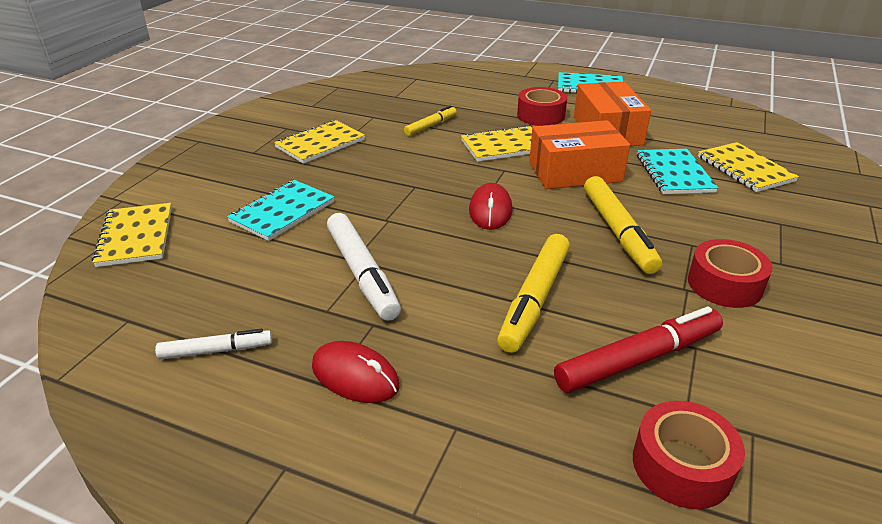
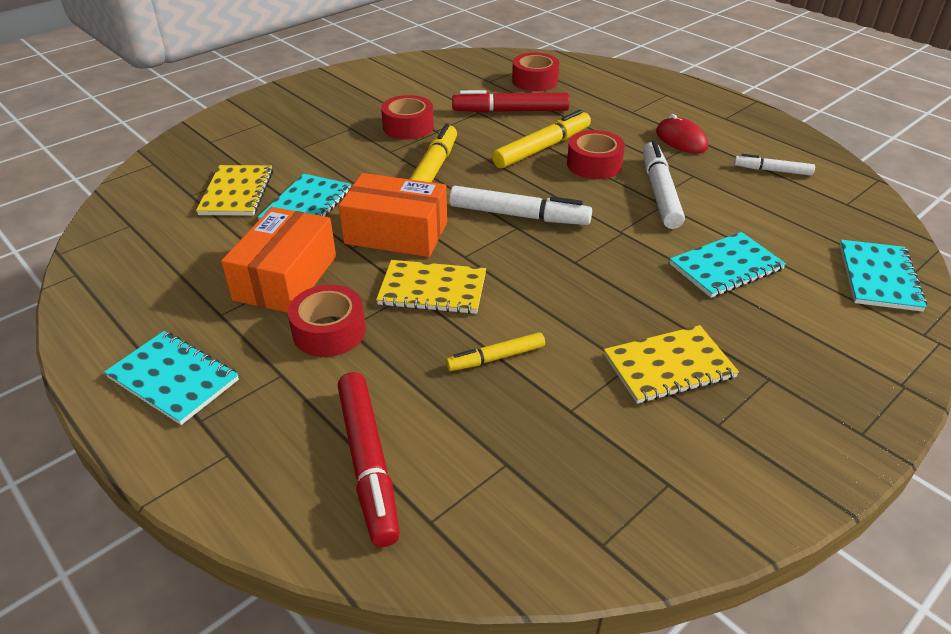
camera: 155 degrees left, 5 degrees up
yellow notebook [92,203,172,267] -> turquoise notebook [840,240,927,312]
red mouse [469,183,512,230] -> white marker [449,186,592,225]
none -> red marker [338,372,400,547]
none -> red tape [567,130,625,179]

